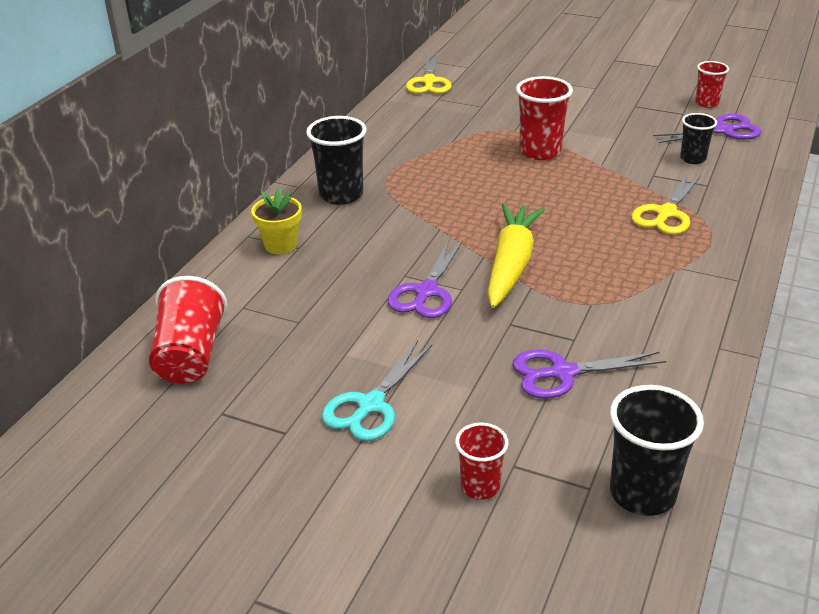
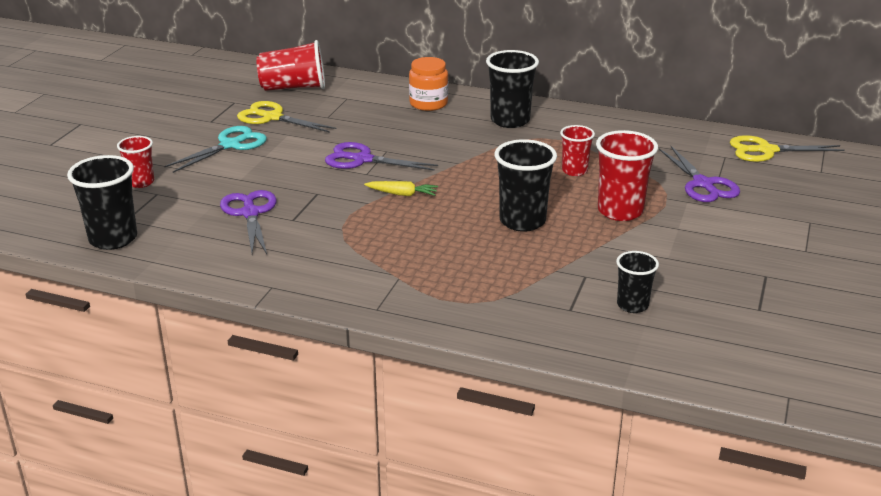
camera: 85 degrees right, 5 degrees down
yellow flower pot [251,189,302,254] -> orange jar [409,57,448,111]
turquoise scissors [322,341,432,441] -> turquoise scissors turned 105 degrees clockwise [164,126,267,173]
yellow carrot [487,204,545,308] -> yellow carrot [364,181,438,196], size x0.46
yellow scissors [631,174,701,235] -> yellow scissors moved to [237,101,337,133]
purple scissors [653,114,762,143] -> purple scissors moved to [659,145,740,202]
red cup [695,61,729,108] -> red cup moved to [560,125,595,176]
none -> black cup [494,139,557,232]

